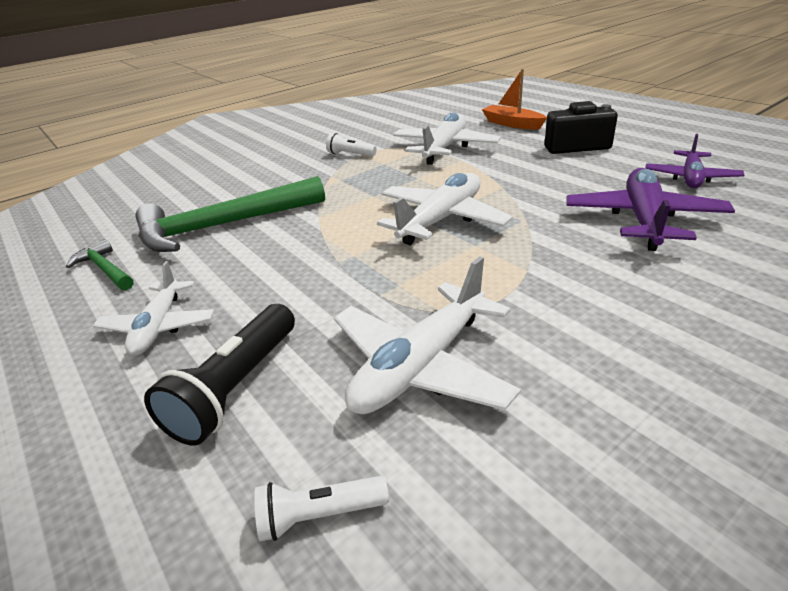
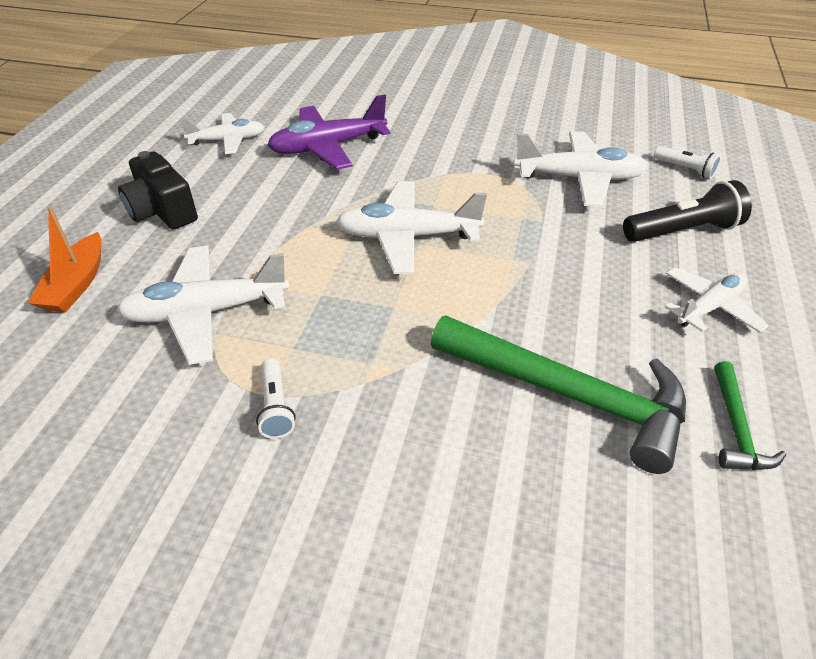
camera: 130 degrees left, 10 degrees up
purple plane [646,134,744,188] -> white plane [180,113,265,154]

